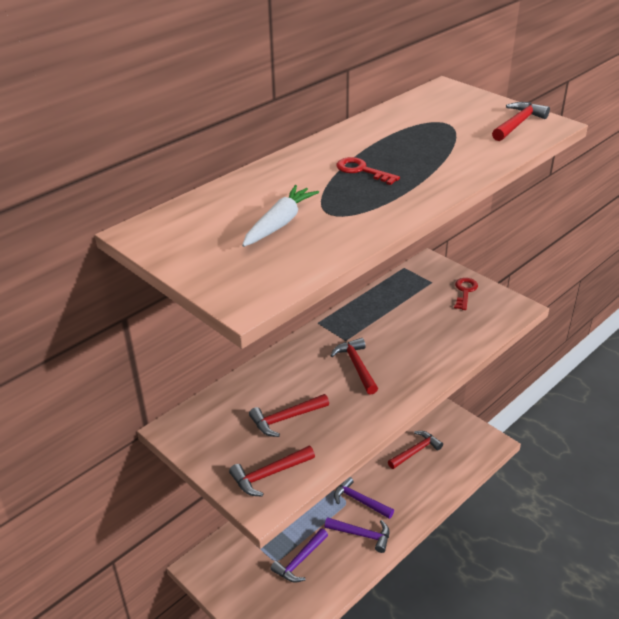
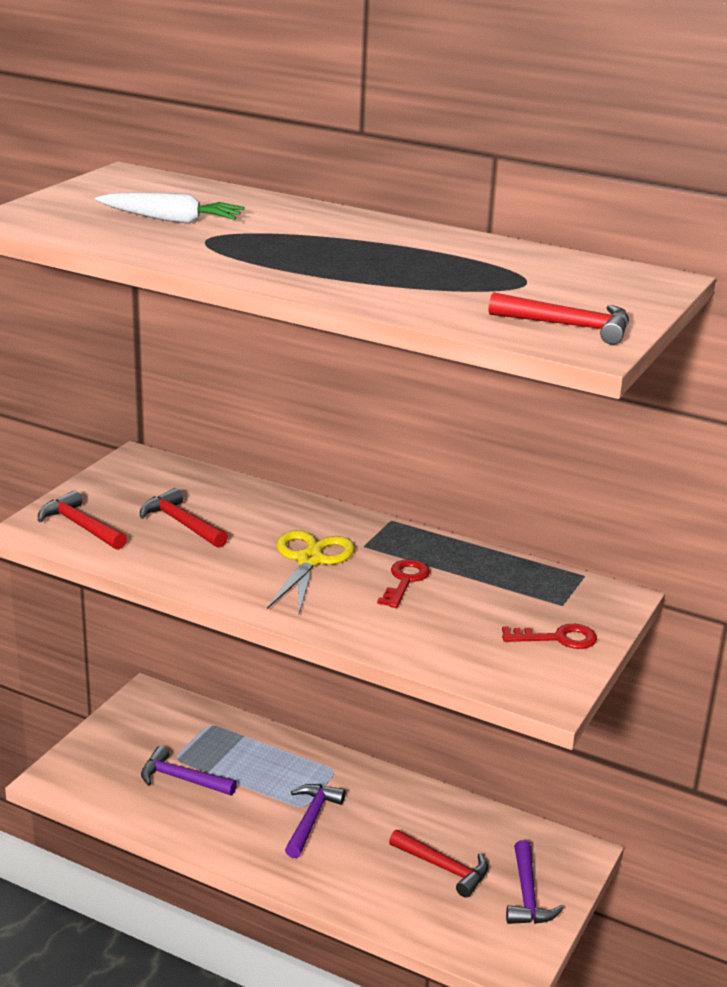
camera: 70 degrees right, 10 degrees down
purple hammer [325,517,389,553] -> purple hammer moved to [506,840,563,924]
red hammer [330,338,378,395] -> yellow scissors [267,530,355,613]
red key [336,157,400,185] -> red key moved to [377,559,430,608]

